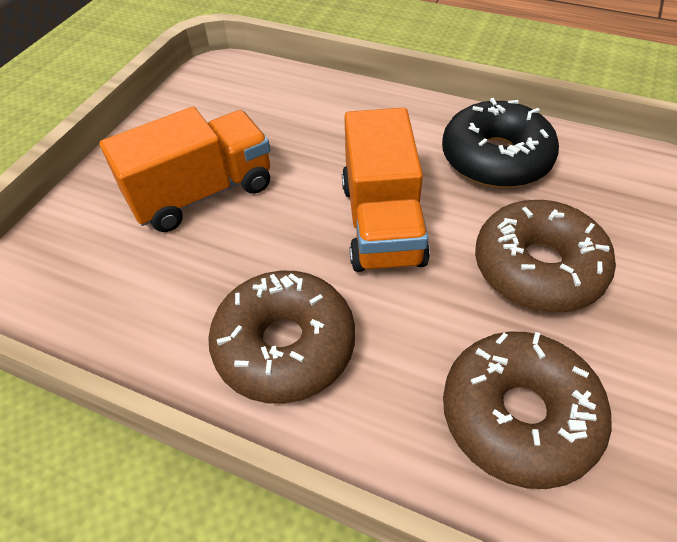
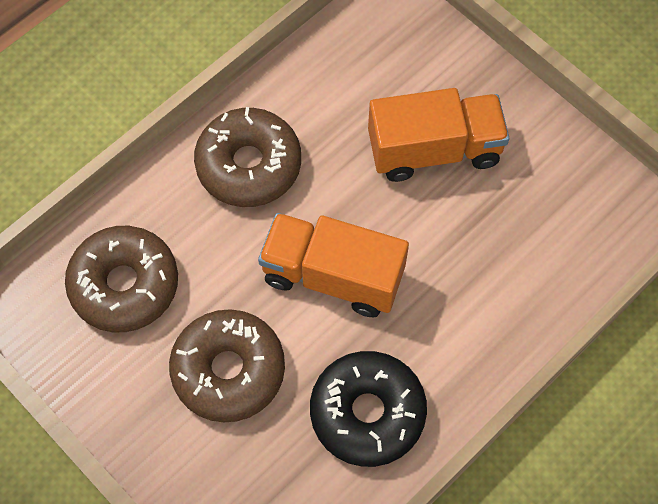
camera: 110 degrees right, 15 degrees up
orange truck [99,107,270,232] -> orange truck turned 90 degrees counterclockwise [368,88,509,182]

